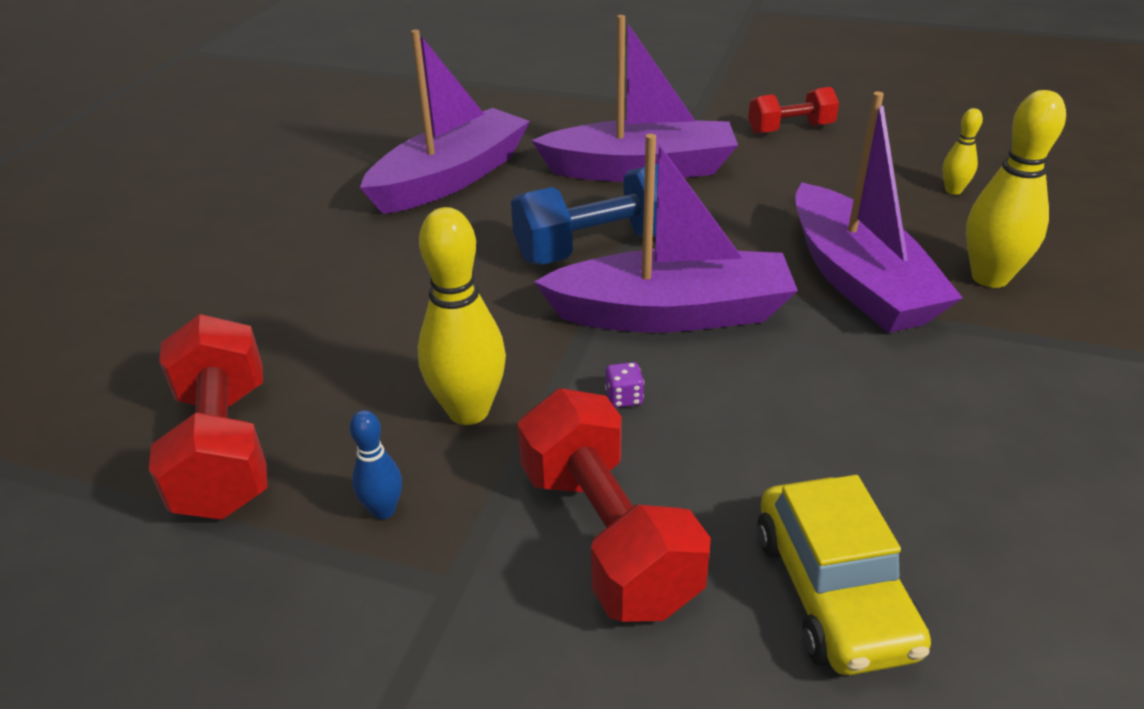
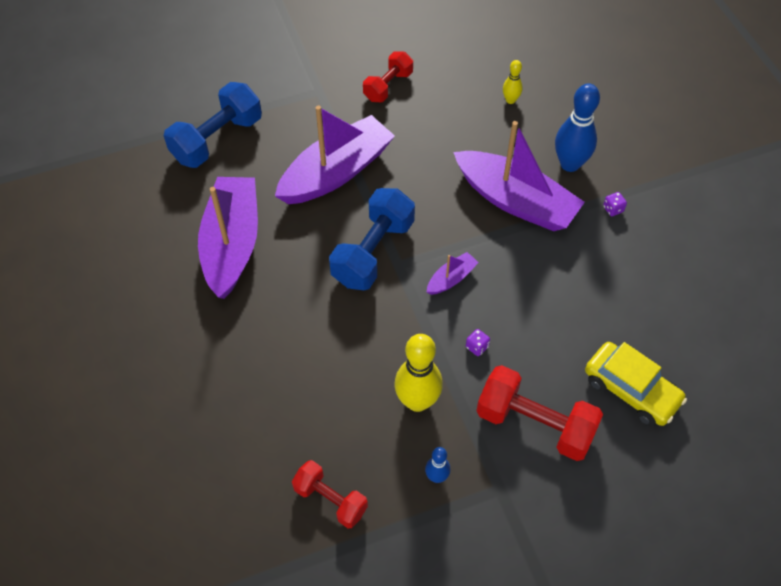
camera: 40 degrees left, 20 degrees up
red dumbbell [149,314,268,520] -> red dumbbell [292,460,368,528], size x0.62
purple boat [534,134,798,333] -> purple boat [427,252,479,295], size x0.43
yellow bowling pin [966,90,1066,288] -> blue bowling pin [555,83,600,172]
none -> blue dumbbell [164,82,262,168]
none -> purple dice [603,192,627,216]

